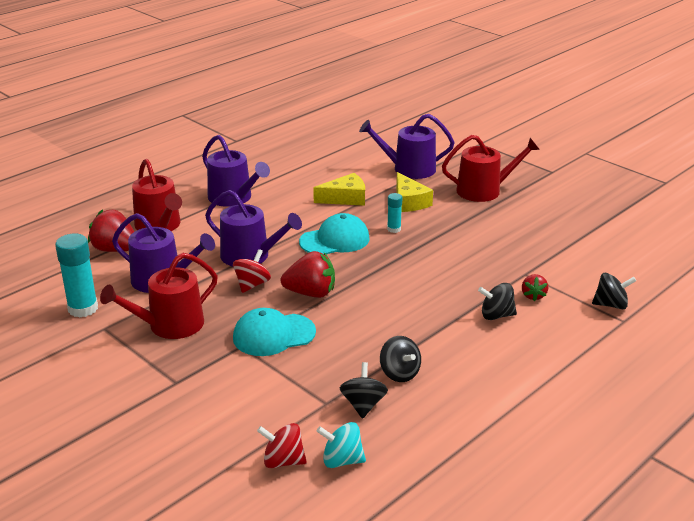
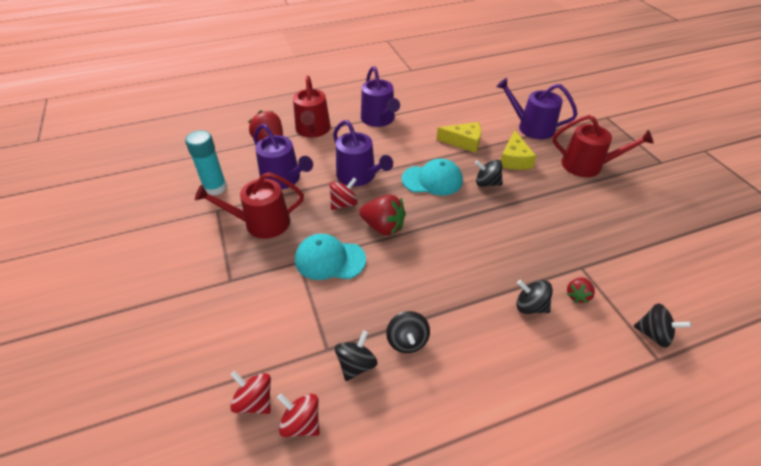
camera: 25 degrees right, 15 degrees up
turquoise spinning top [317,422,366,468] -> red spinning top [277,393,320,437]
turquoise glue stick [387,193,402,233] -> black spinning top [475,160,503,187]

